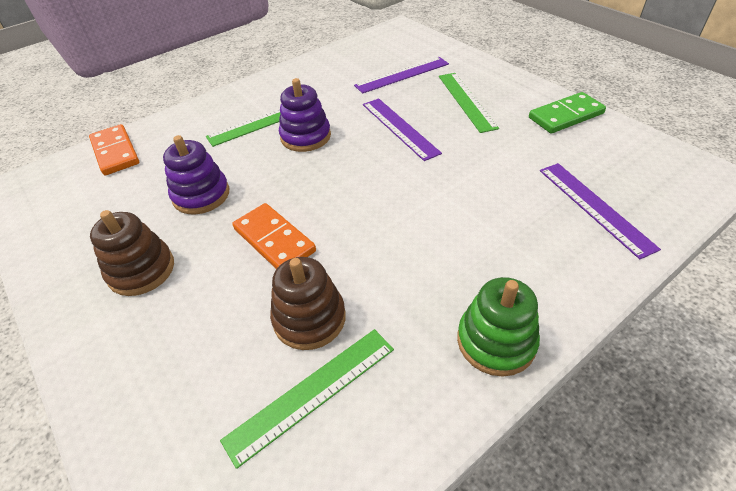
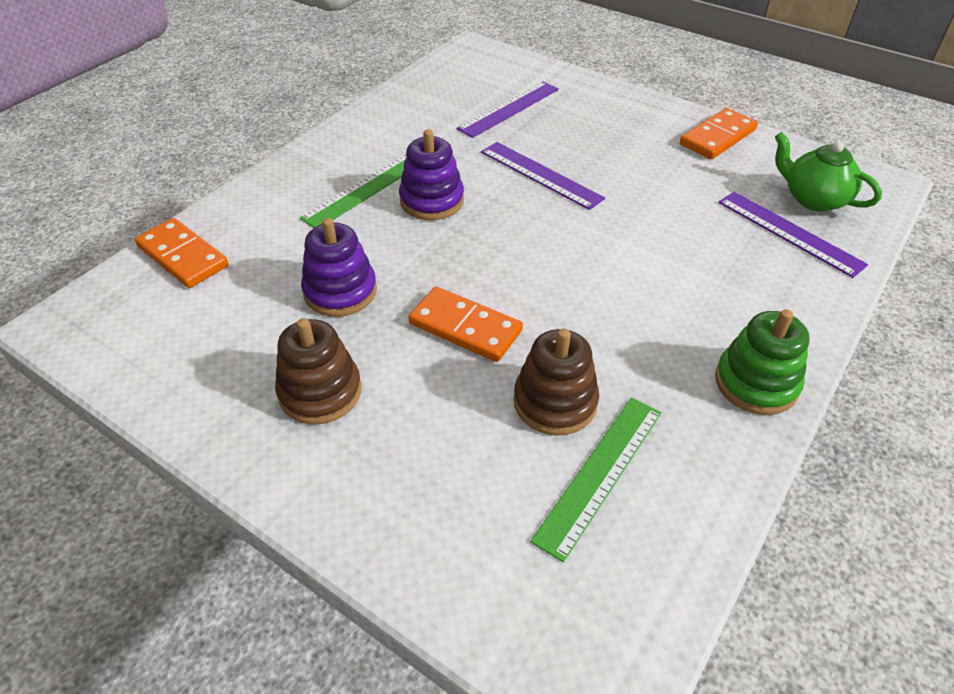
camera: 20 degrees left, 0 degrees up
green ruler [439,73,499,133] -> none
green domino [529,92,606,133] -> orange domino [680,108,758,159]
none -> green teapot [775,132,882,212]

